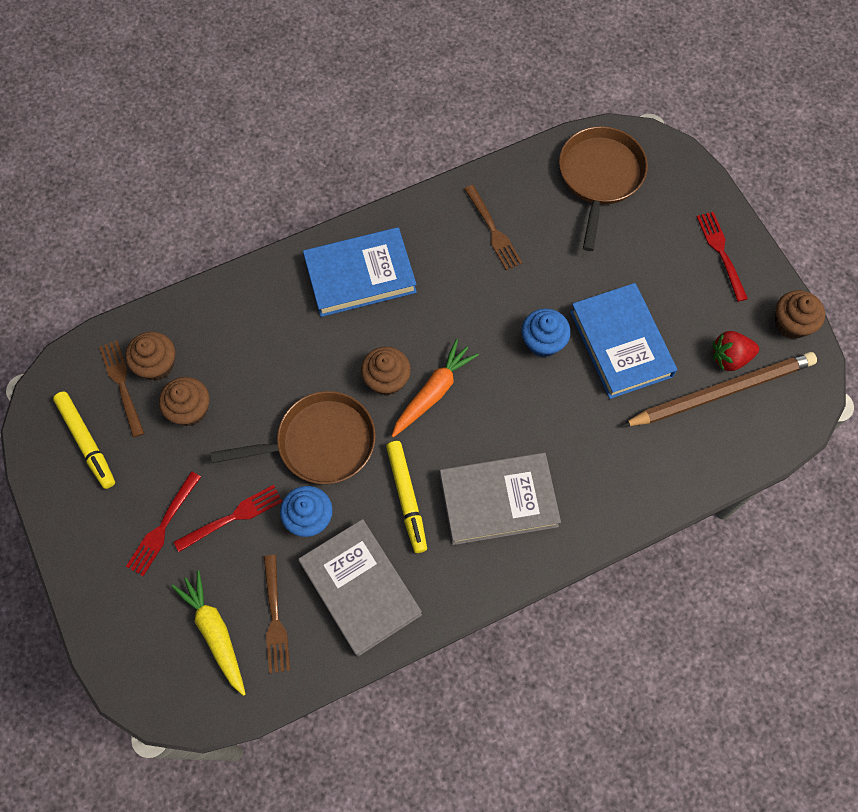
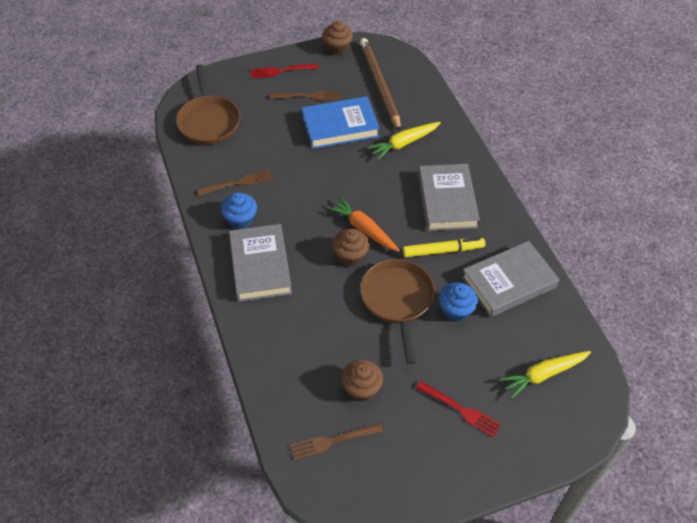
camera: 85 degrees left, 15 degrees down
yellow marker [53,392,115,489] -> none
brown cupcake [125,331,175,381] -> none
red fork [174,485,283,552] -> none
brown fork [264,555,290,674] -> brown fork moved to [271,91,340,101]
blue book [303,227,417,317] -> grey book [229,224,292,302]
blue cupcake [522,308,571,357] -> blue cupcake moved to [221,192,257,229]
brown pan [559,126,648,251] -> brown pan turned 120 degrees counterclockwise [176,64,240,145]
red strawberry [713,331,759,371] -> none
none -> yellow carrot [367,122,441,160]

